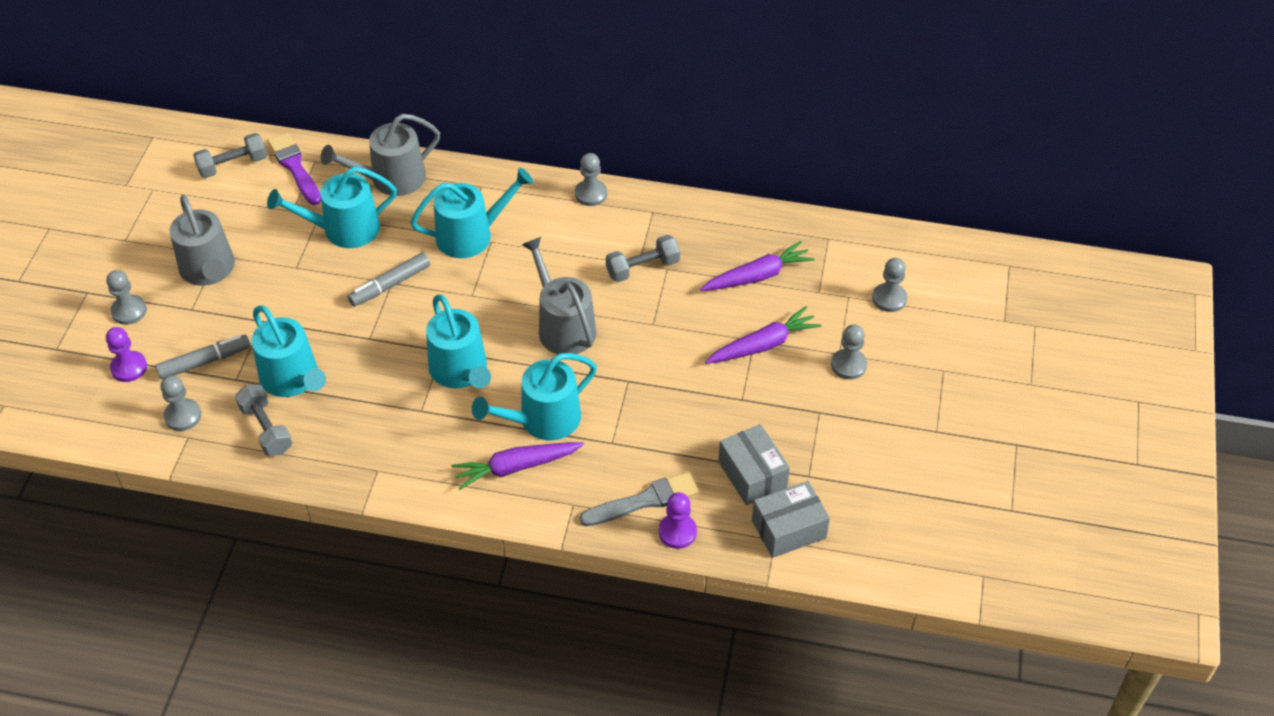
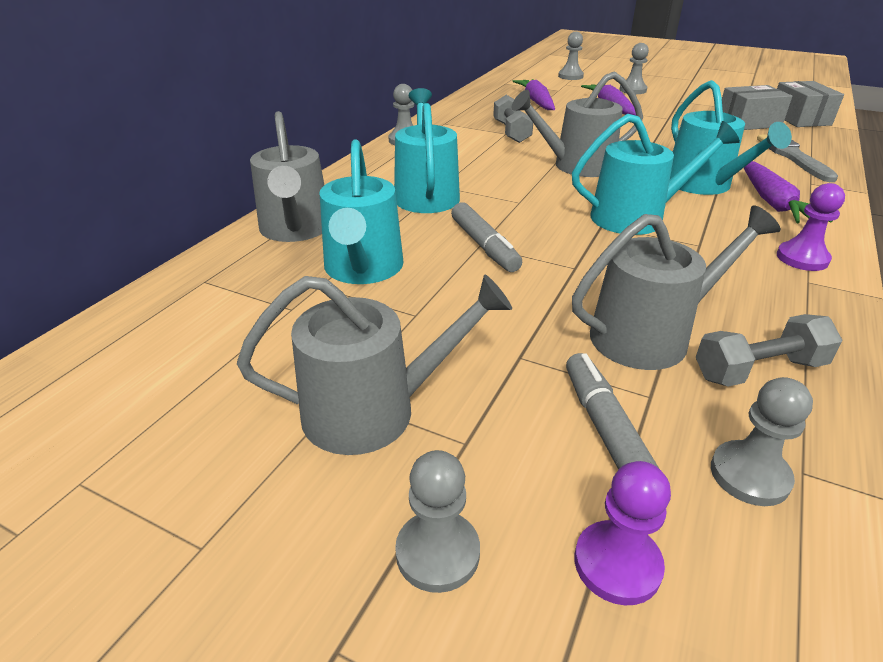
camera: 75 degrees left, 15 degrees down
grey dumbbell [193,133,267,178] -> none
turquoise watering can [252,305,326,397] -> grey watering can [572,205,781,370]
purple brush [268,133,321,205] -> none
purple pawn [659,492,697,549] -> purple pawn moved to [777,183,845,271]

